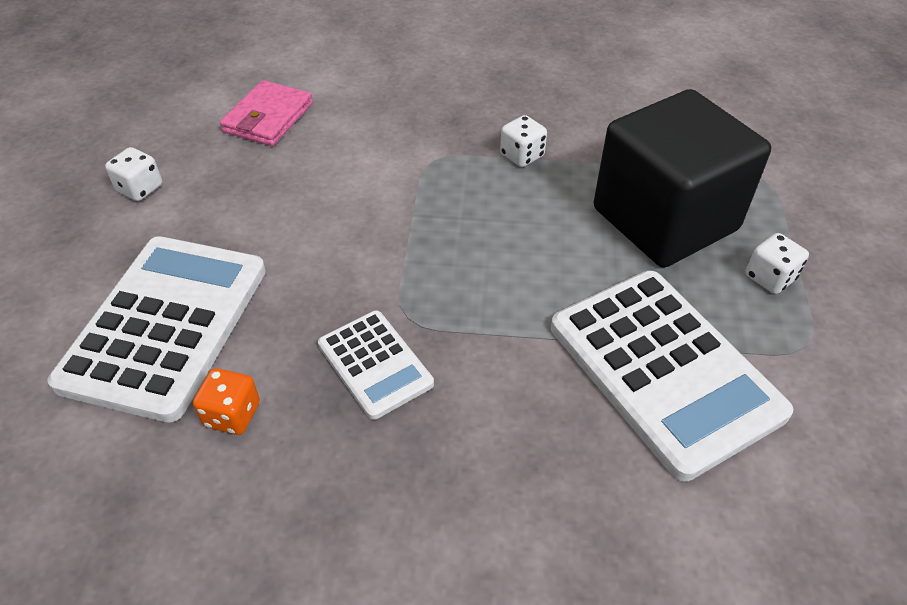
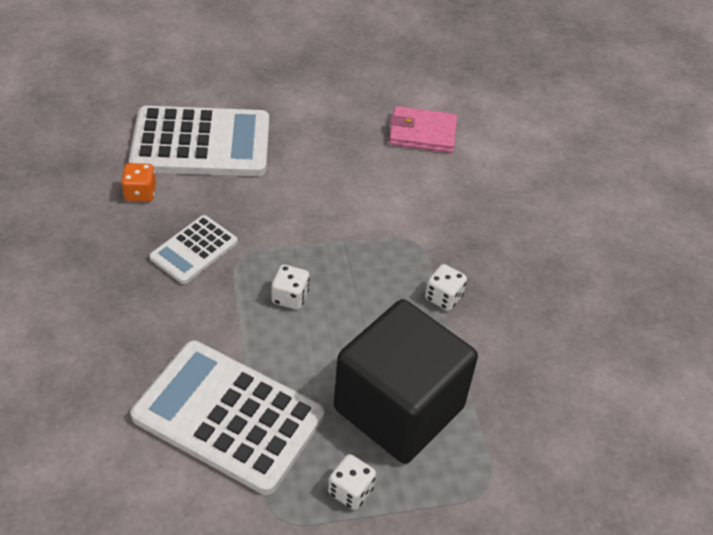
camera: 70 degrees right, 0 degrees up
white dice [105,147,162,201] -> white dice moved to [272,264,310,310]
white calculator [551,271,793,482] -> white calculator turned 75 degrees clockwise [131,340,325,495]

